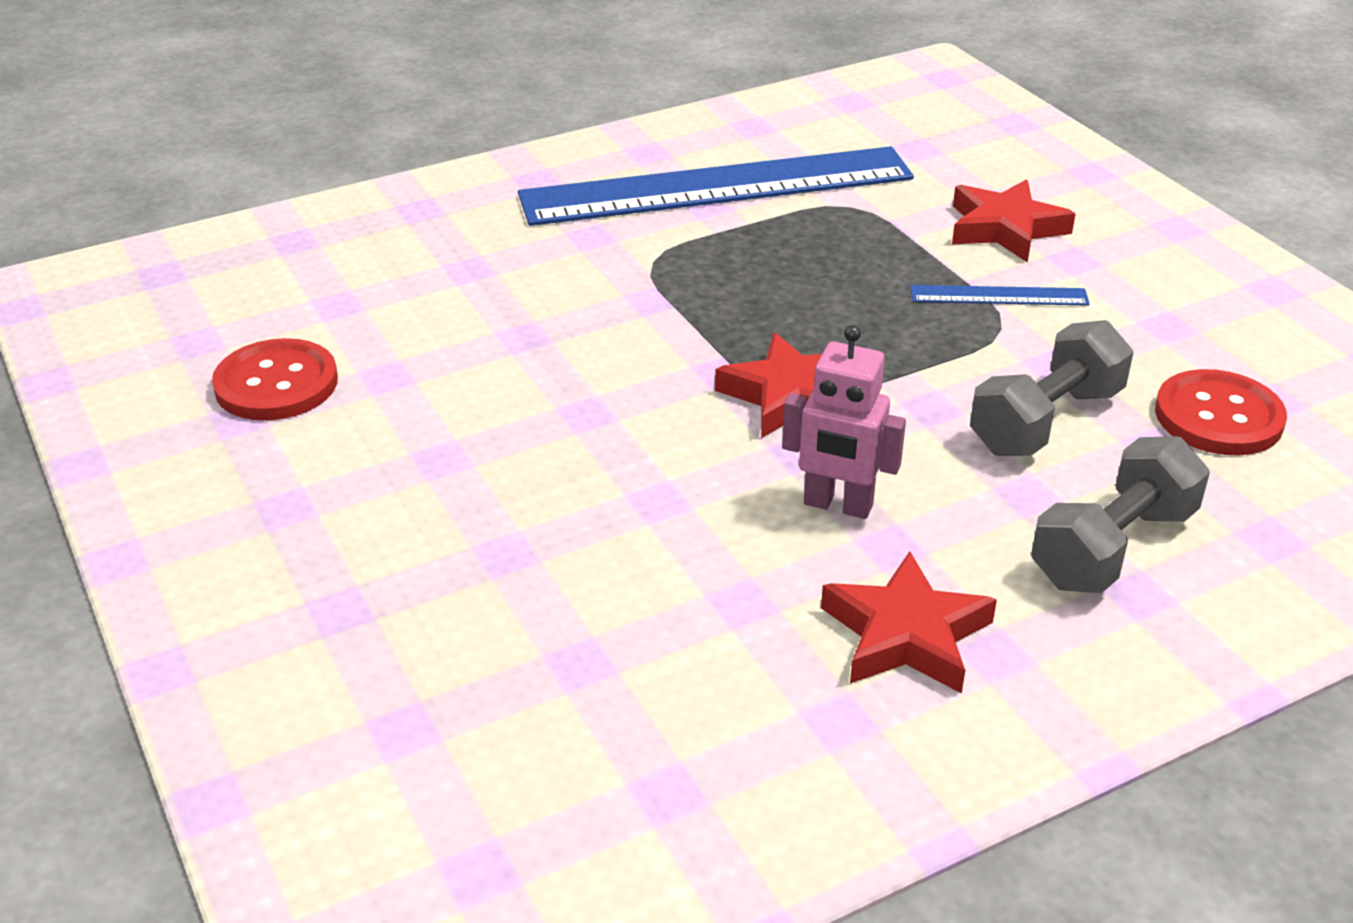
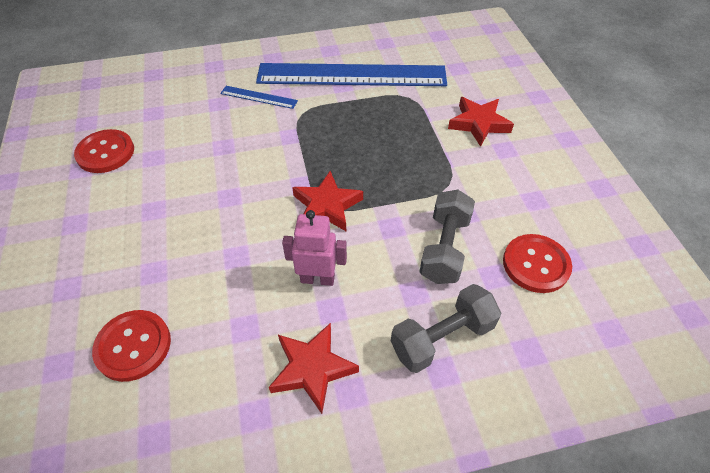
camera: 15 degrees right, 15 degrees up
pink robot [782,325,906,519] -> pink robot turned 150 degrees clockwise [282,210,347,286]
blue ruler [910,285,1090,306] -> blue ruler moved to [220,86,298,109]
grey dumbbell [970,320,1134,456] -> grey dumbbell turned 45 degrees counterclockwise [419,190,475,284]
none -> red button [92,310,171,382]

